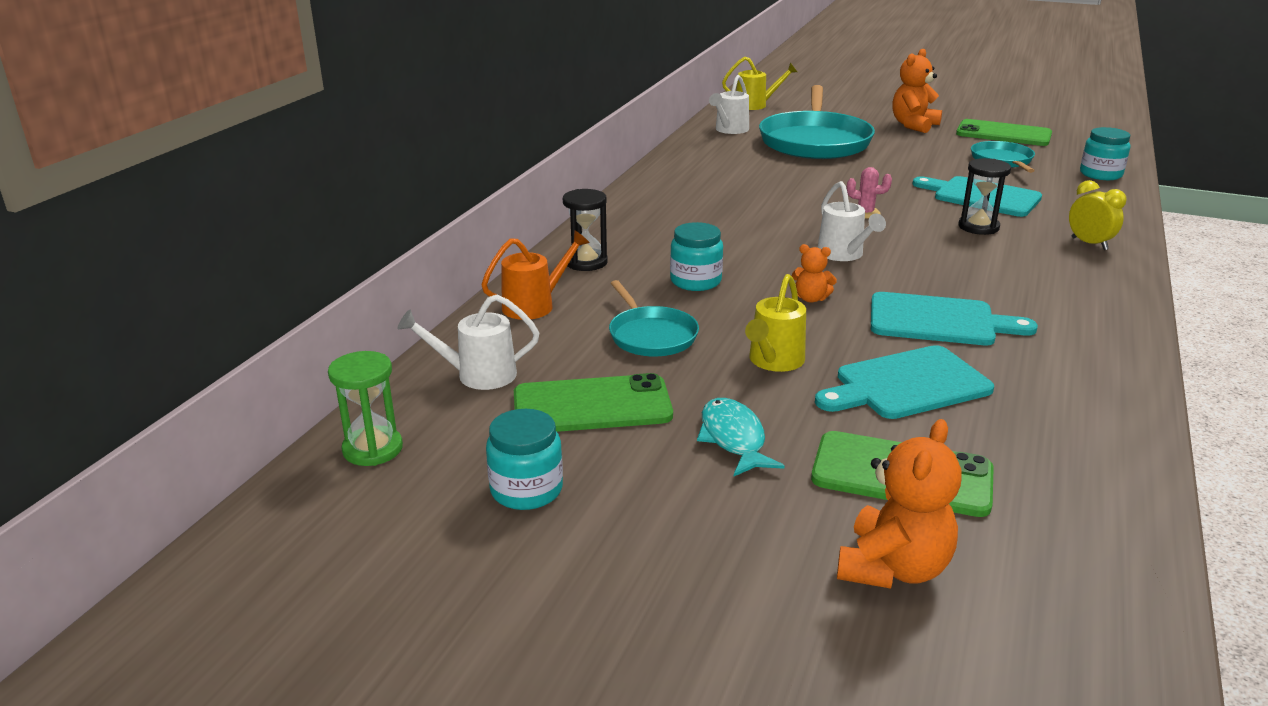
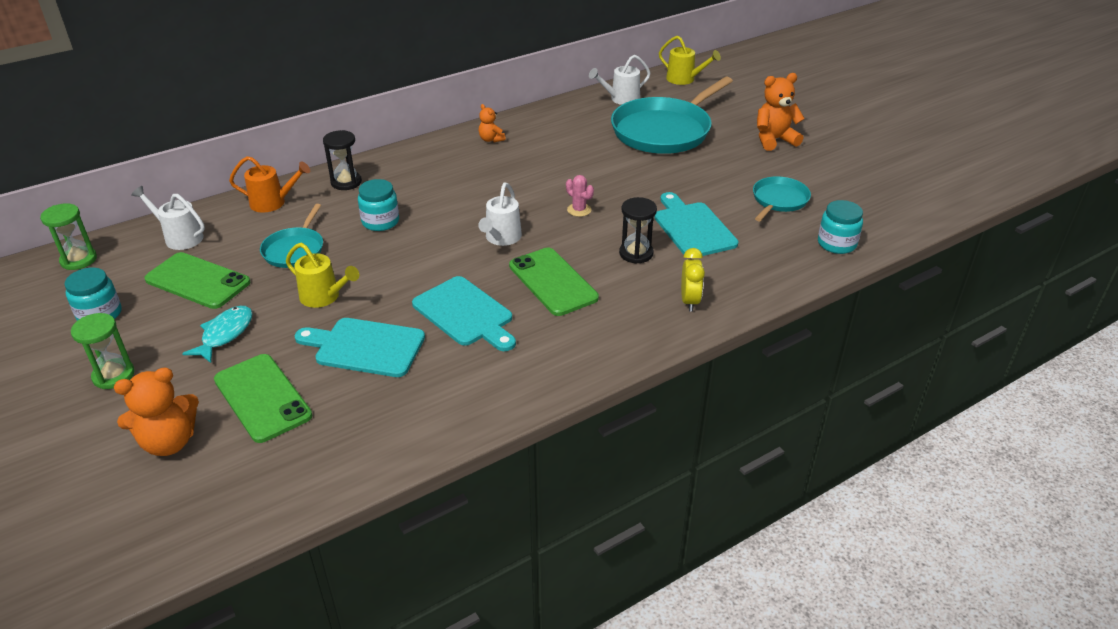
camera: 35 degrees right, 10 degrees up
yellow watering can [745,274,806,372] -> yellow watering can turned 120 degrees counterclockwise [286,243,359,308]
orange teddy bear [792,244,837,303] -> orange teddy bear moved to [479,104,506,142]
green phone [956,119,1052,146] -> green phone moved to [509,248,599,316]
none -> green hourglass [71,313,135,389]

